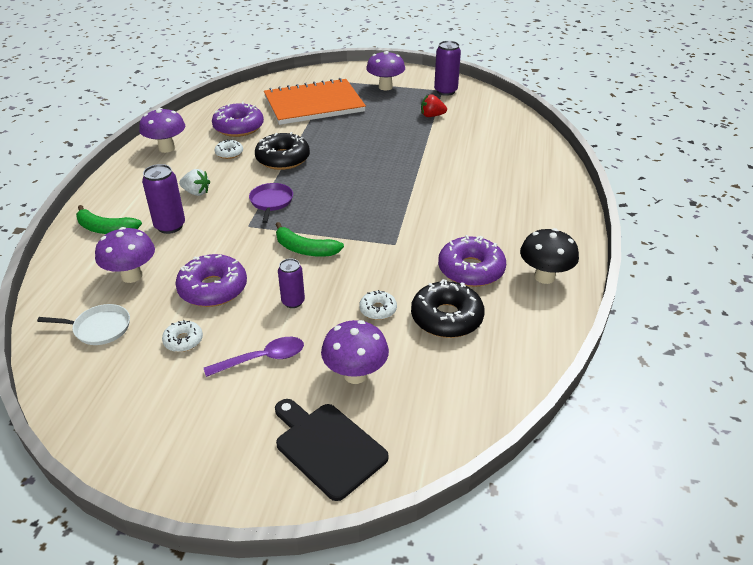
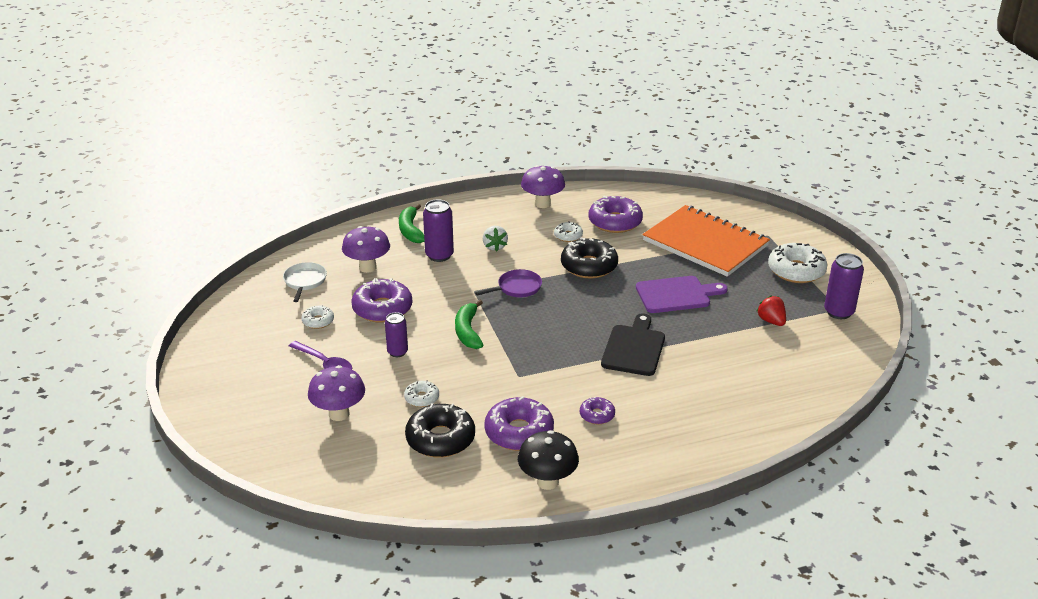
camera: 60 degrees right, 5 degrees down
white pan [37,304,130,345] -> white pan turned 150 degrees counterclockwise [283,262,327,302]
black cutting board [275,399,389,501] -> black cutting board moved to [601,313,665,376]
purple mushroom [366,51,405,90] -> white donut [768,243,828,283]
none -> purple donut [580,397,615,424]
none -> purple cutting board [636,276,728,313]

